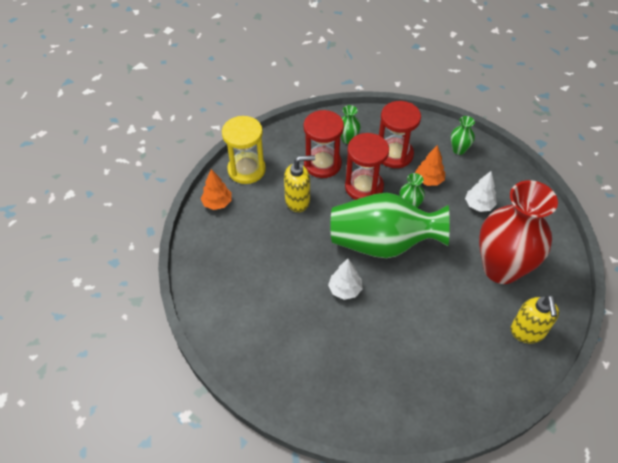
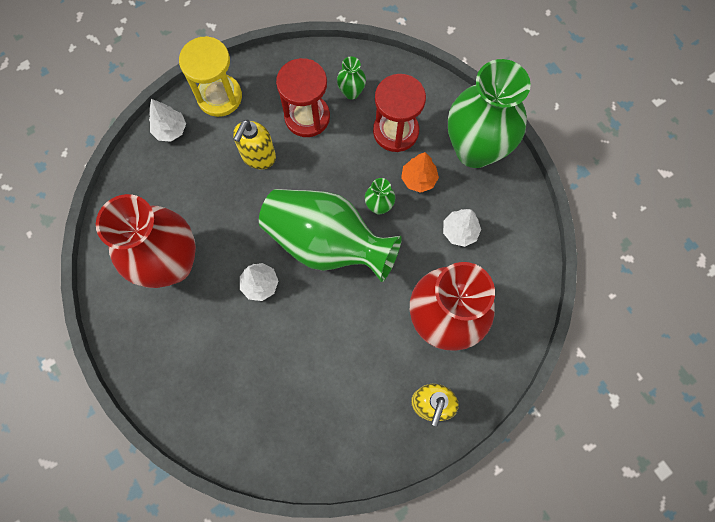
camera: 20 degrees right, 20 degrees up
orange tree [201,169,232,210] -> white tree [149,99,186,142]
yellow soap dispenser [284,155,315,212] -> yellow soap dispenser turned 105 degrees clockwise [233,119,276,169]
red hourglass [345,133,389,200] -> none
green vase [451,116,475,155] -> green vase [448,59,531,168], size x2.46
none -> red vase [96,194,196,288]

